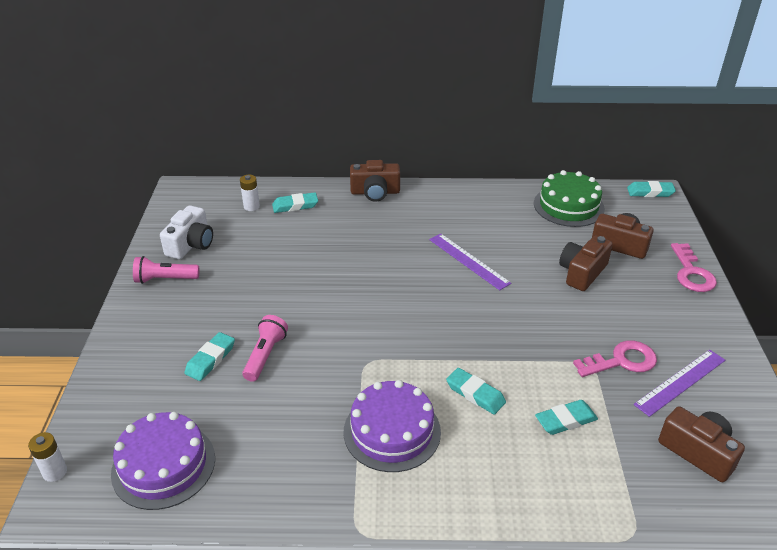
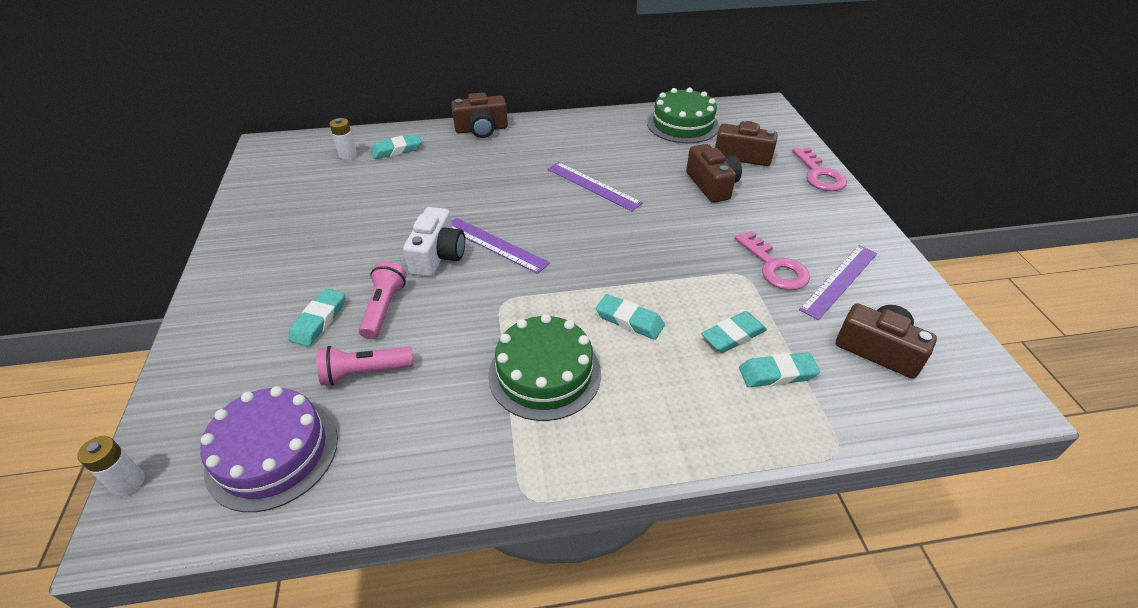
camera: 10 degrees left, 5 degrees up
pink flashlight [133,256,199,284] -> pink flashlight moved to [317,346,413,386]
white camera [160,205,213,259] -> white camera moved to [403,207,465,277]
purple cake [344,380,441,472] -> green cake [488,314,601,421]
brown camera [559,236,613,291] -> brown camera turned 135 degrees clockwise [686,144,742,203]
pink key [573,340,657,377] -> pink key turned 90 degrees clockwise [735,231,810,290]
turquoise eraser [627,181,676,197] -> turquoise eraser moved to [739,352,820,387]
none -> purple ruler [451,218,550,274]

